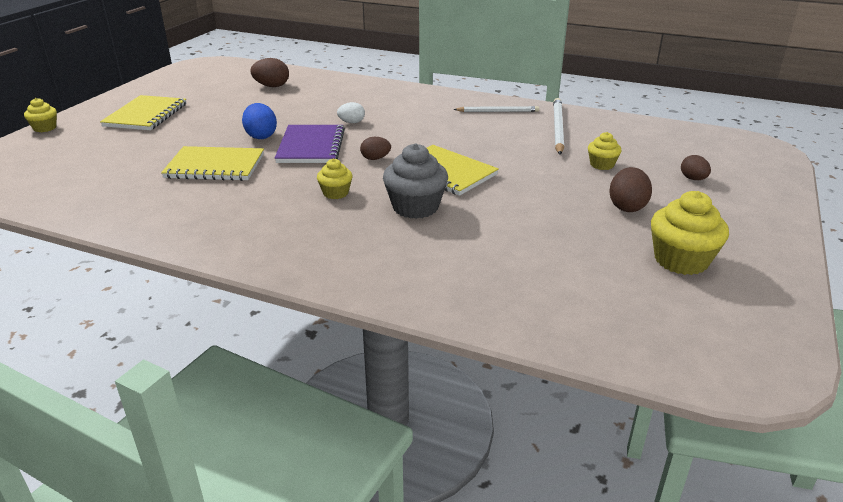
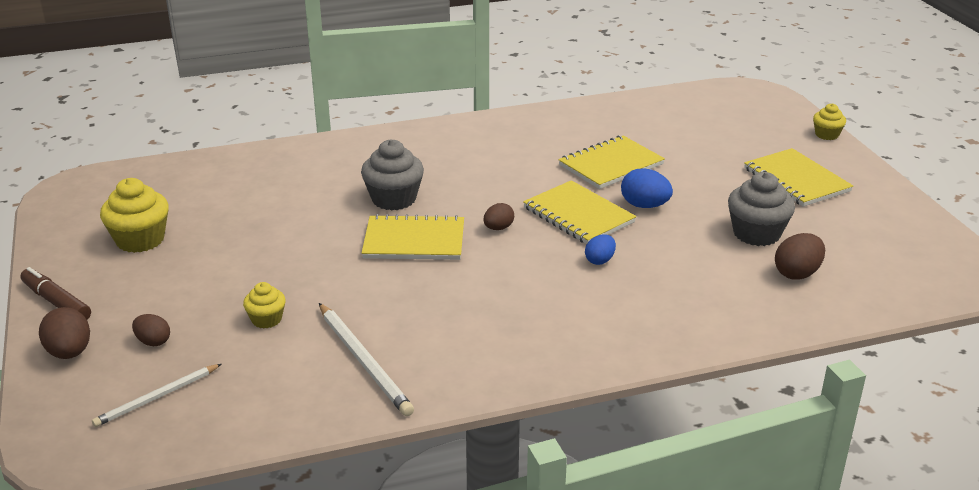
camera: 140 degrees right, 0 degrees up
purple notebook [275,125,345,163] -> yellow notebook [523,180,636,244]
yellow cupcake [317,159,352,199] -> none
white egg [337,102,365,123] -> blue egg [585,235,616,265]
white pencil [453,106,539,112] -> white pencil moved to [92,364,221,427]
brown egg [609,167,652,212] -> brown egg moved to [39,307,90,359]
none -> brown marker [20,267,91,320]
none -> grey cupcake [728,172,795,246]

